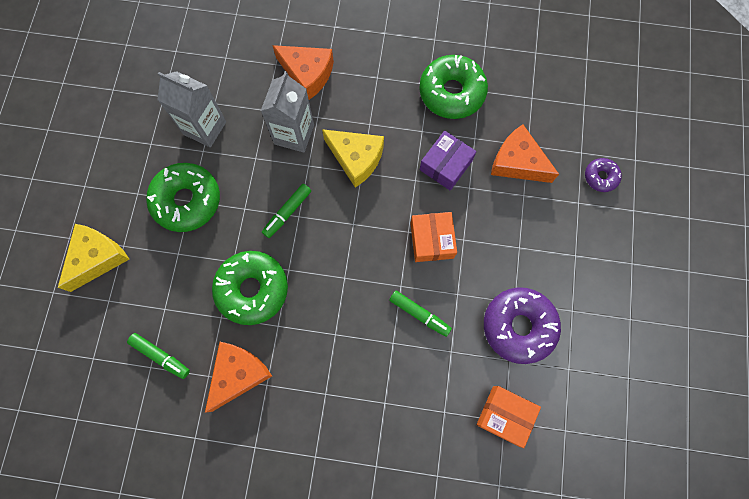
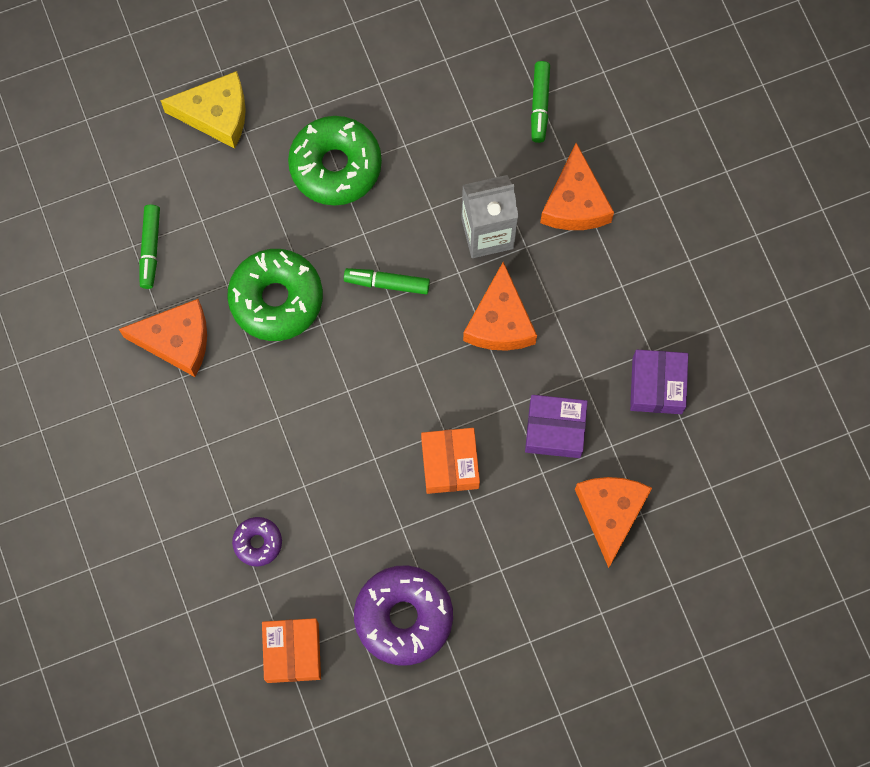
camera: 60 degrees right, 0 degrees up
grey carton [158,71,226,147] -> none
yellow cheese [322,129,384,187] -> orange cheese [463,262,537,351]
green marker [389,291,452,337] -> green marker moved to [531,61,550,143]
orange box [410,212,457,262] -> orange box turned 60 degrees counterclockwise [421,428,480,494]
green donut [419,55,488,119] -> purple box [630,350,688,414]
purple donut [585,158,622,192] -> purple donut moved to [232,517,282,566]

